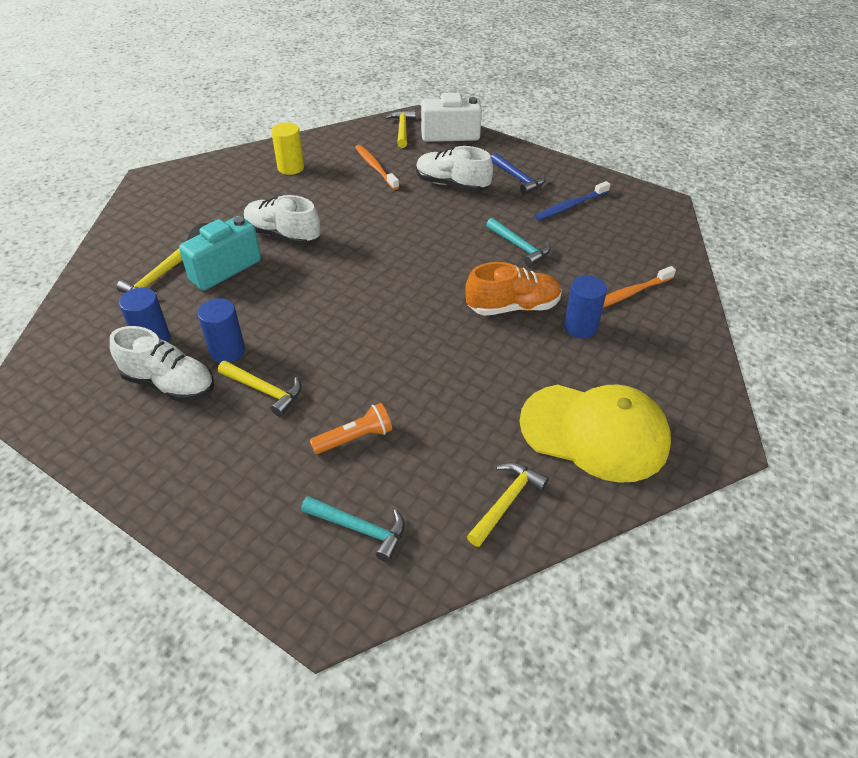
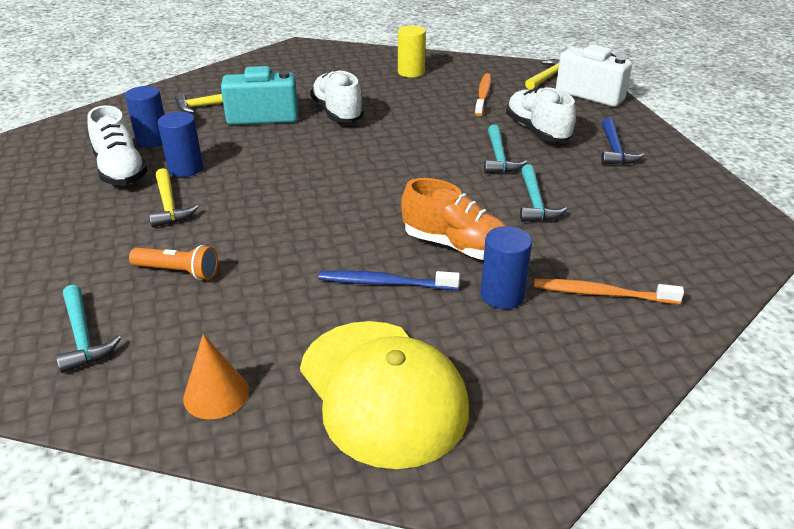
camera: 40 degrees right, 10 degrees down
yellow hammer [467,462,549,547] -> orange cone [183,334,249,419]
blue toothbrush [535,181,610,220] -> blue toothbrush moved to [319,270,460,290]
none -> turquoise hammer [484,125,527,174]

